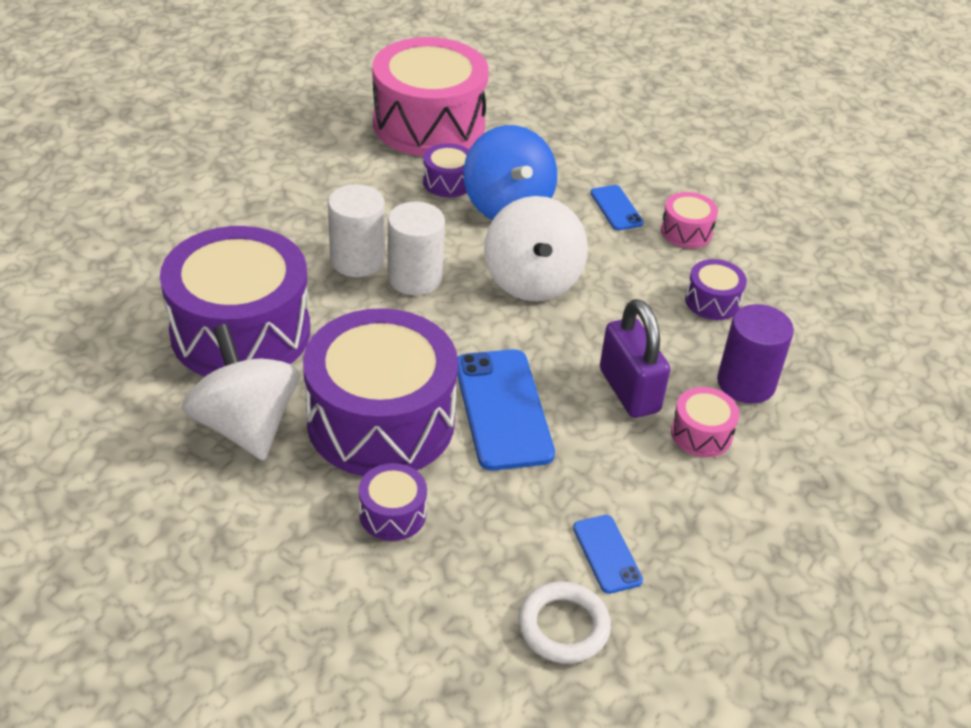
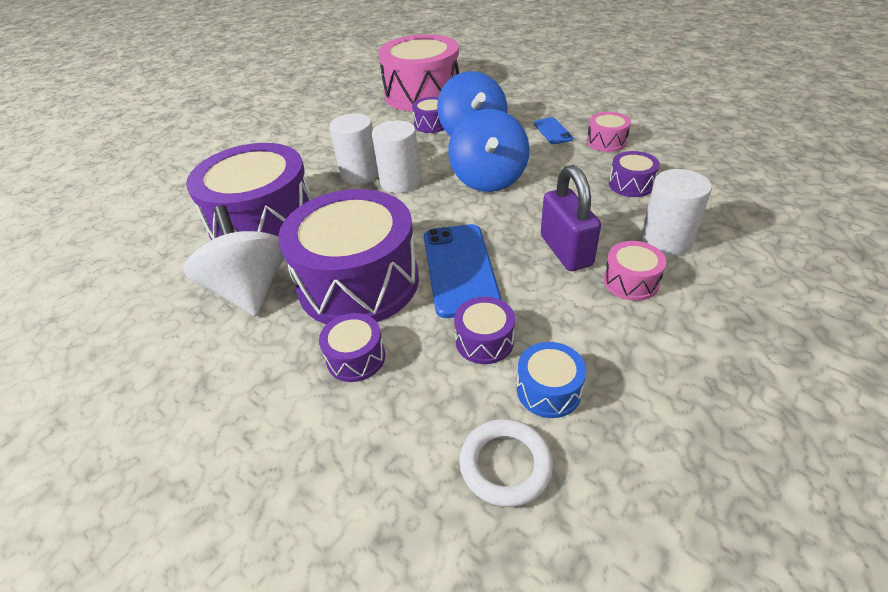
camera: 10 degrees right, 0 degrees up
white spinning top [484,196,588,301] -> blue spinning top [448,109,530,192]
blue phone [573,515,643,594] -> blue drum [517,342,586,418]
purple cylinder [717,304,794,404] -> white cylinder [641,169,712,256]
none -> purple drum [454,297,515,364]

